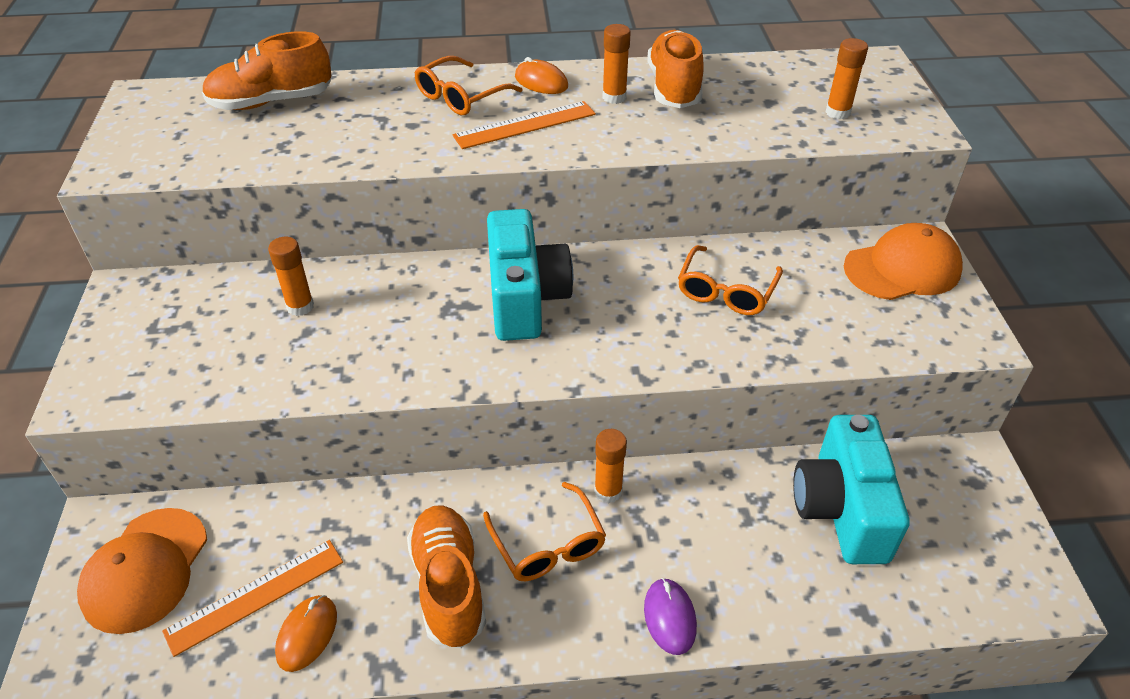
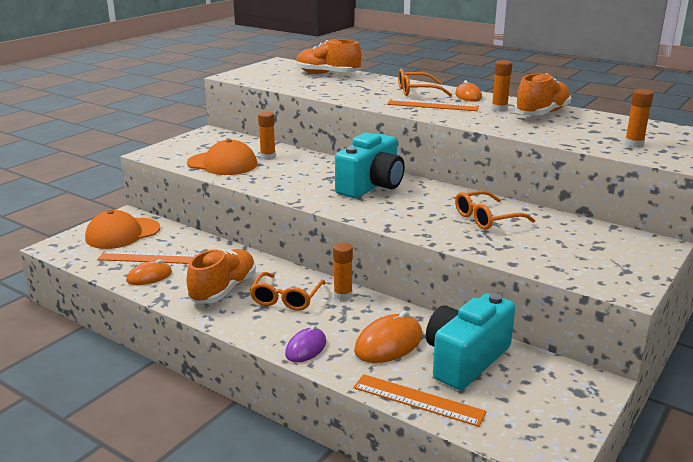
camera: 40 degrees right, 20 degrees down
orange cap [844,223,963,300] -> orange cap moved to [187,139,257,175]
none -> orange ruler [353,374,487,427]
none -> orange mouse [354,311,422,363]

